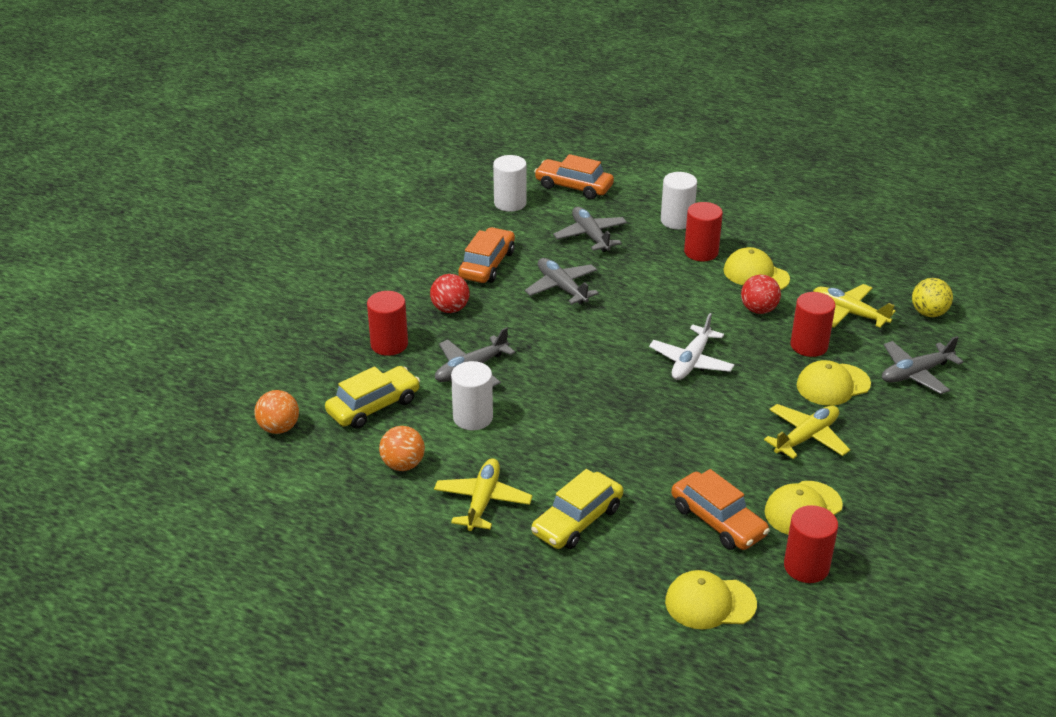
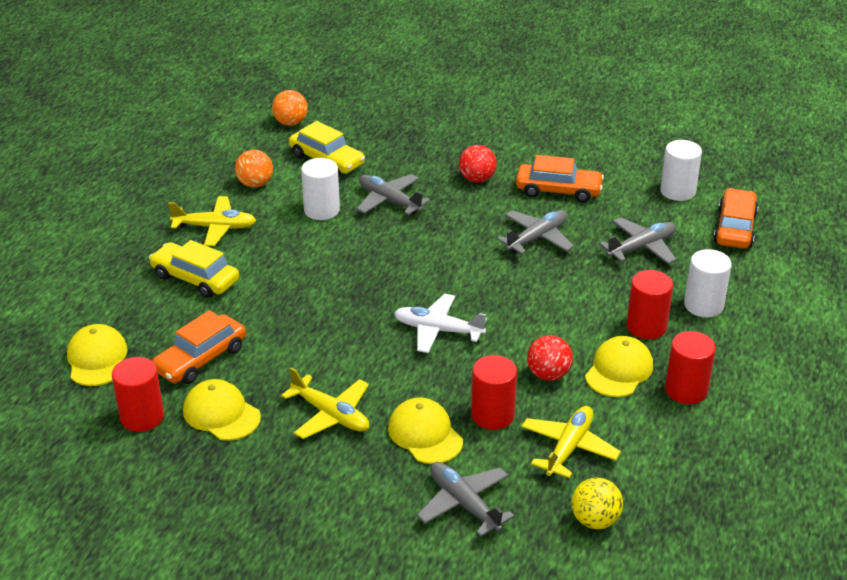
camera: 80 degrees right, 0 degrees up
red cylinder [367,291,408,356] -> red cylinder moved to [665,331,716,404]

